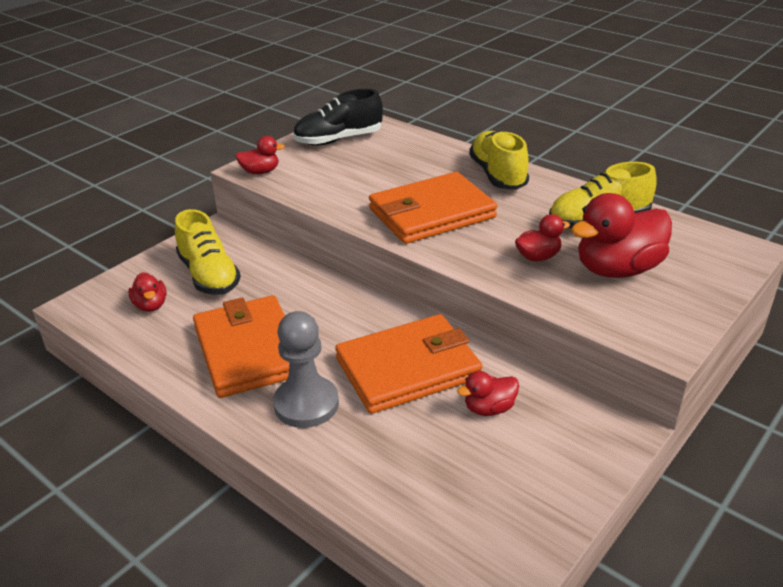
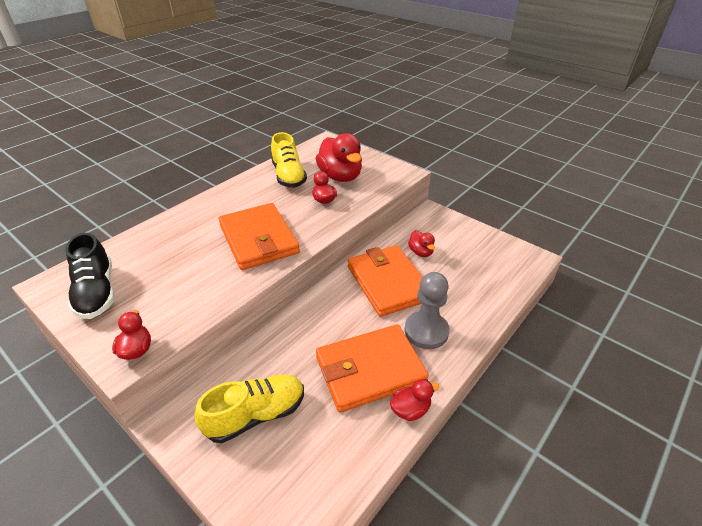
camera: 90 degrees left, 5 degrees up
red duck [128,272,167,312] -> red duck moved to [390,379,439,421]
yellow shoe [469,130,529,190] -> none

